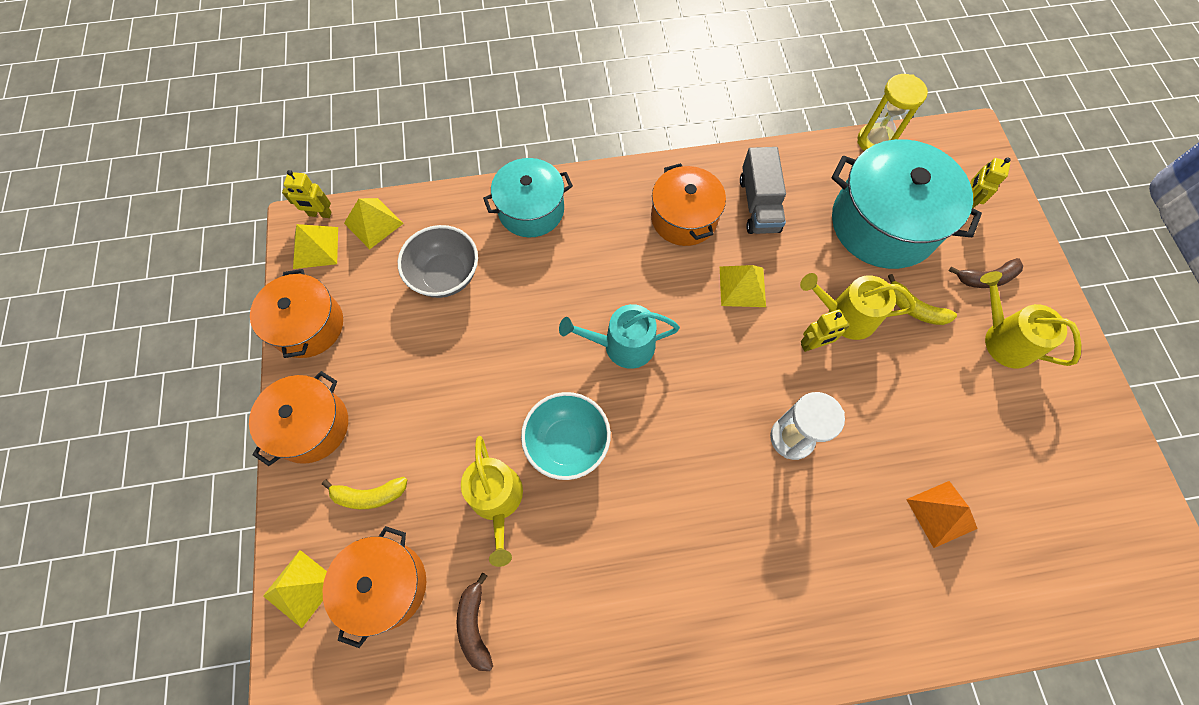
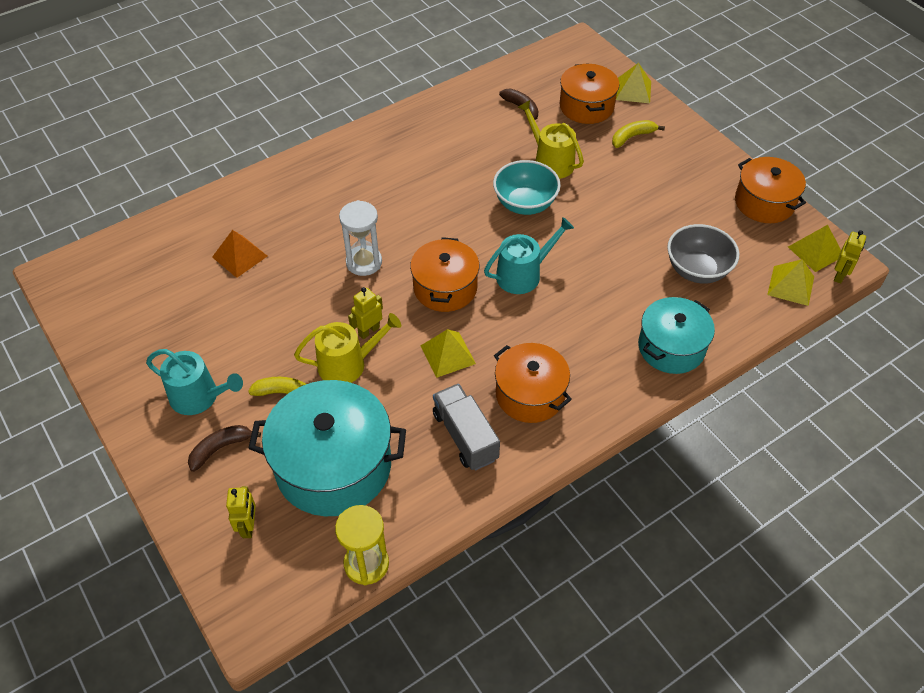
camera: 155 degrees right, 15 degrees down
orange pot [249,371,348,466] -> orange pot moved to [410,237,479,312]
yellow robot [282,170,332,218] -> yellow robot turned 135 degrees clockwise [834,230,866,283]
yellow watering can [980,271,1081,369] -> turquoise watering can [146,349,243,415]

